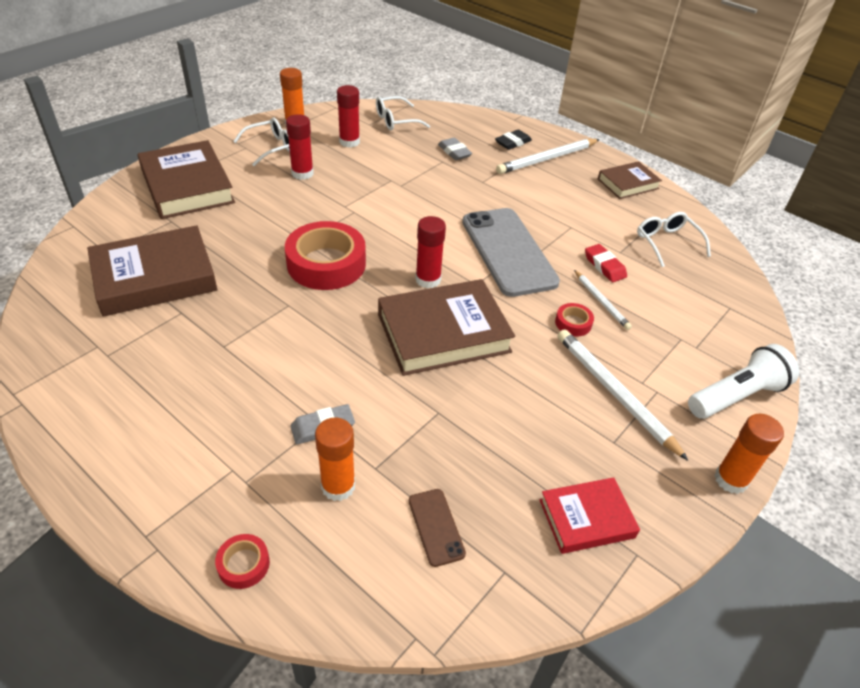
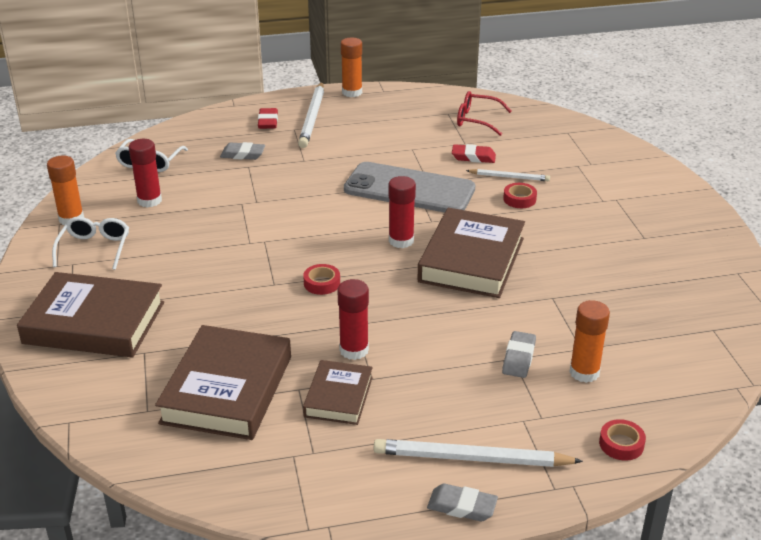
camera: 50 degrees left, 10 degrees down
red tape [285,221,366,290] -> red tape [303,264,340,295], size x0.44
red glue stick [286,114,314,180] -> red glue stick moved to [337,279,369,360]
brown phone [409,489,466,567] -> none
black eraser [495,129,532,150] -> red eraser [258,108,278,129]
red book [540,477,640,554] -> none
white pencil [558,329,689,461] -> white pencil moved to [374,439,583,467]
brown book [598,161,662,199] -> brown book moved to [303,360,373,425]
white glasses [637,212,711,267] -> red glasses [457,91,512,136]
white flashlight [688,344,799,419] -> none
orange glue stick [714,414,784,494] -> orange glue stick moved to [341,38,362,97]
none -> grey eraser [427,484,498,522]

